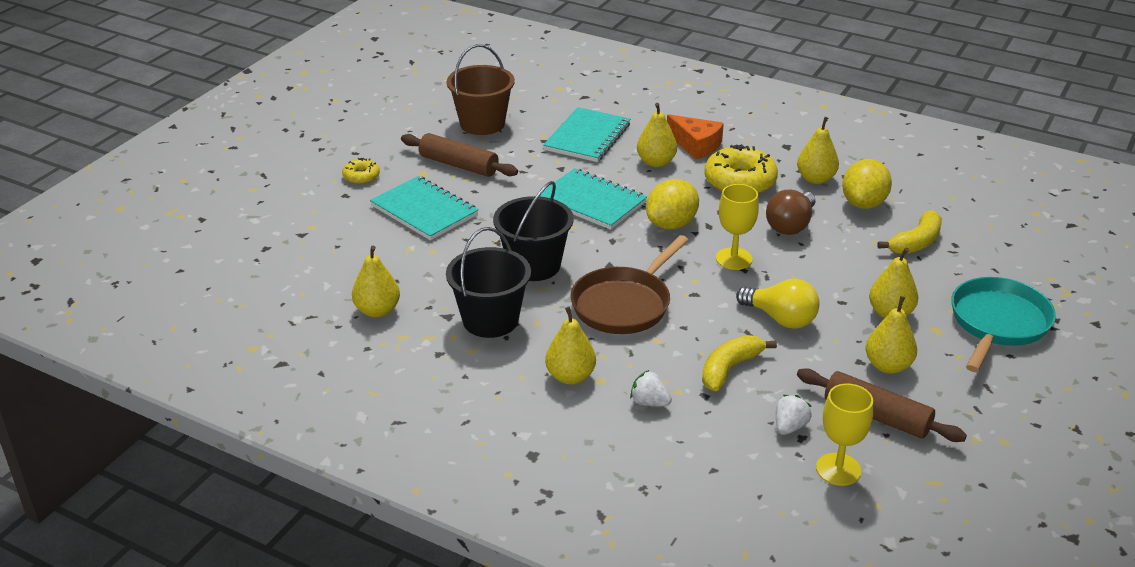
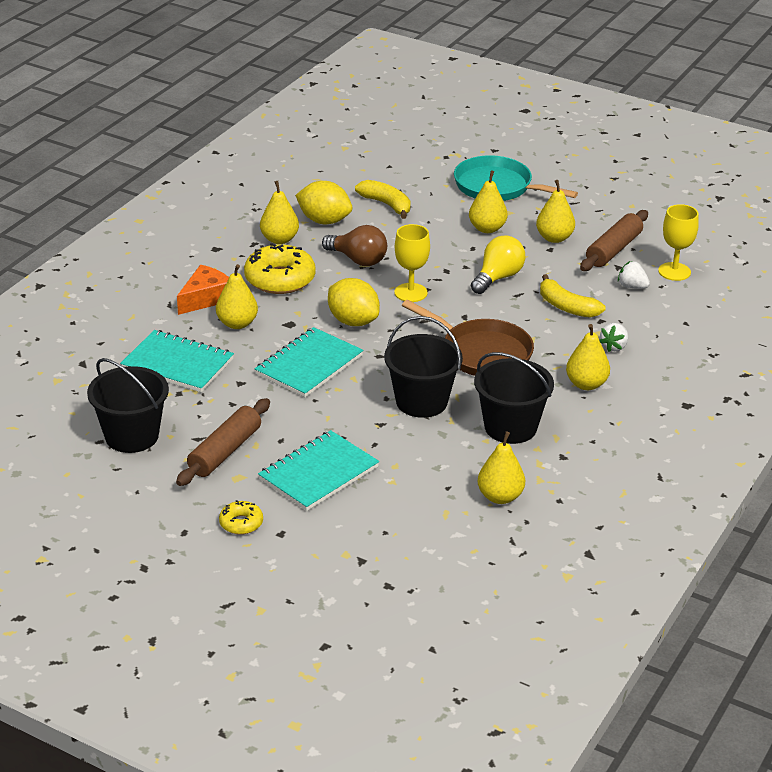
camera: 90 degrees left, 0 degrees up
brown bucket [447,44,515,135] -> black bucket [87,358,169,453]

